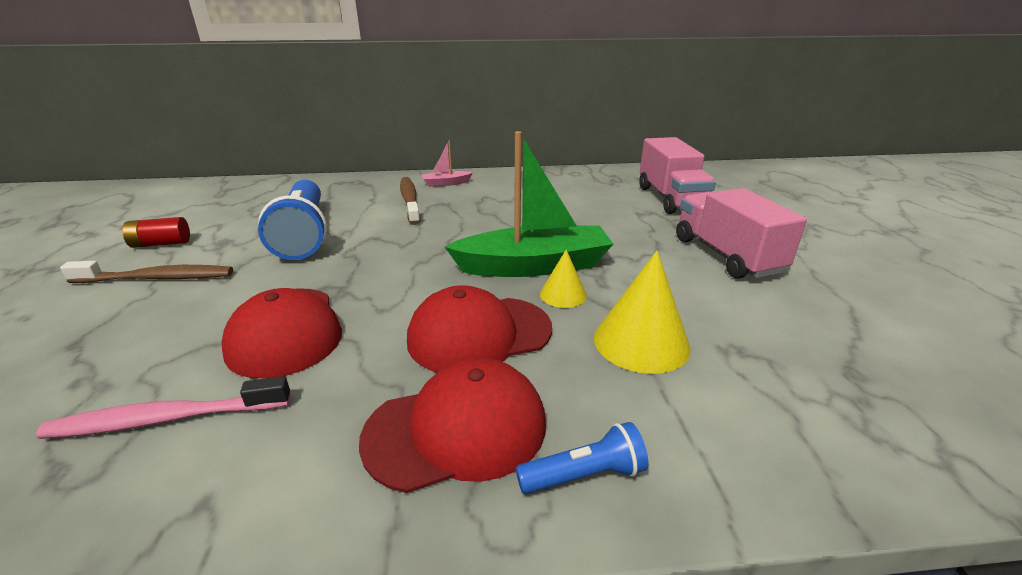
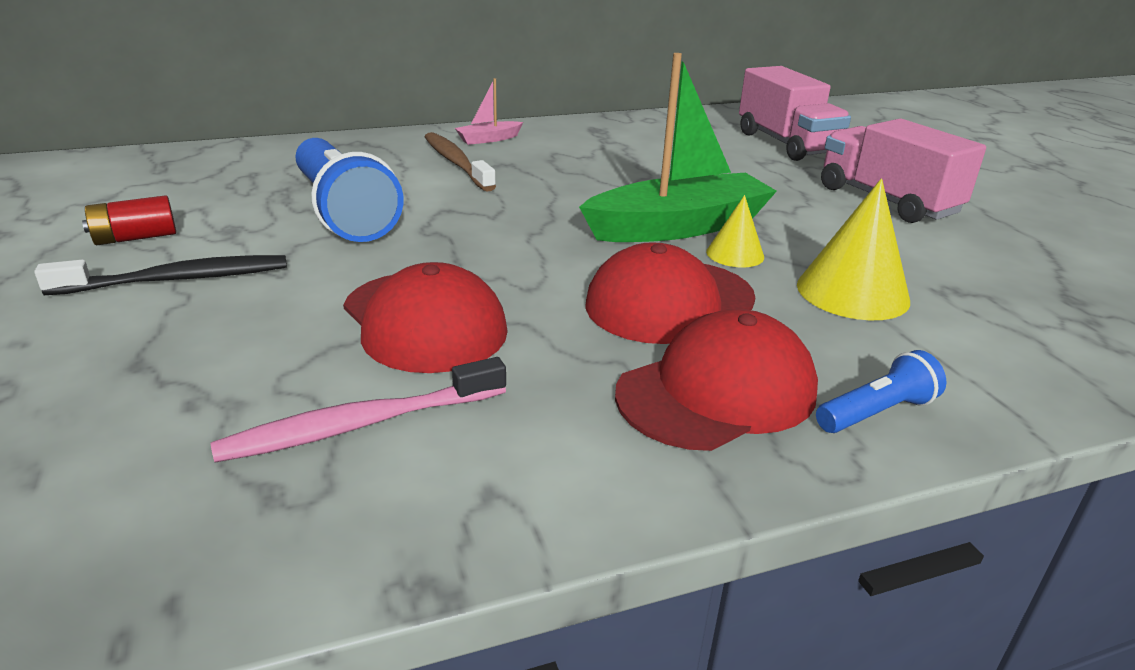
camera: 15 degrees left, 0 degrees up
brown toothbrush [60,261,233,283] -> black toothbrush [34,255,287,295]

